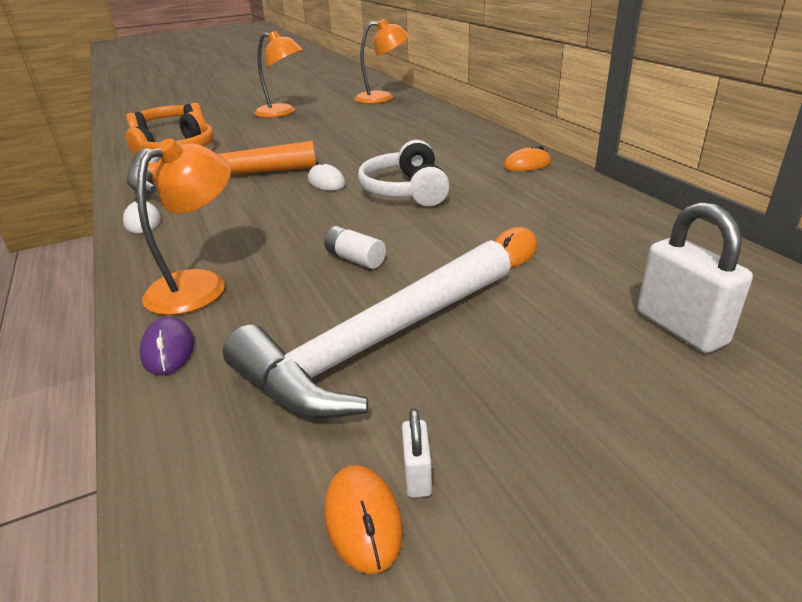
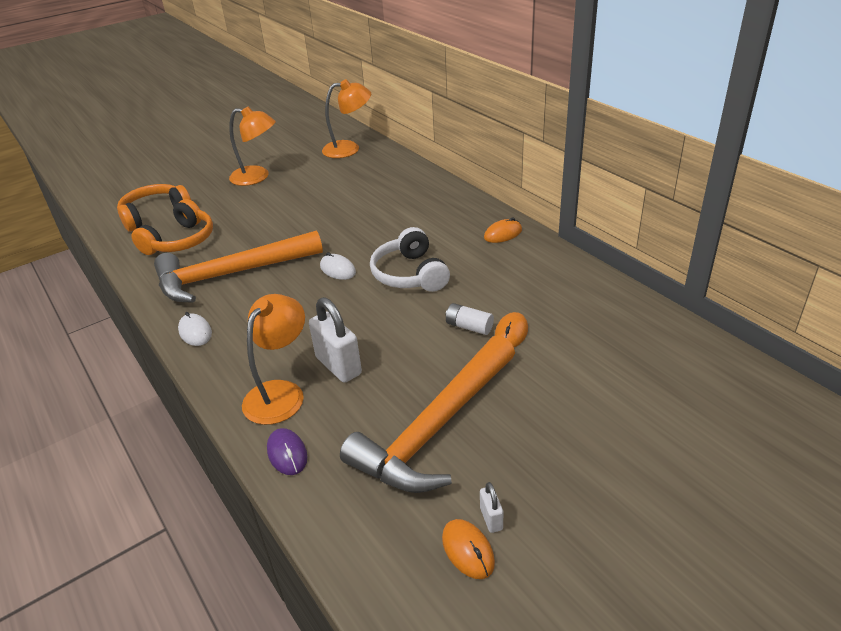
camera: 10 degrees left, 5 degrees up
white hammer [223,240,511,419] -> orange hammer [340,335,515,493]
white battery [324,226,386,269] -> white battery moved to [446,303,494,335]
white padlock [637,202,753,353] -> white padlock moved to [309,297,362,383]

